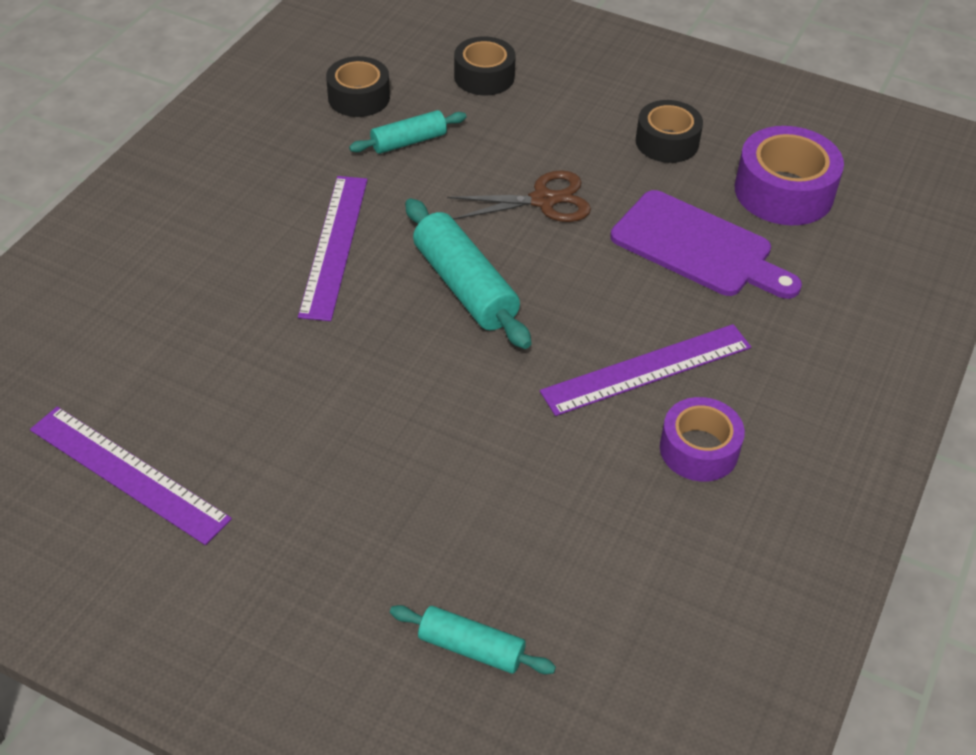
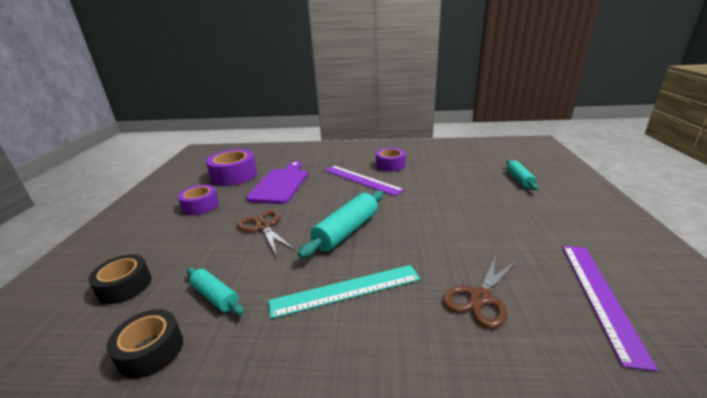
camera: 110 degrees left, 20 degrees down
purple ruler [298,176,368,321] -> turquoise ruler [268,265,421,319]
black tape [636,100,703,163] -> purple tape [178,185,219,215]
none -> brown scissors [443,254,518,328]

